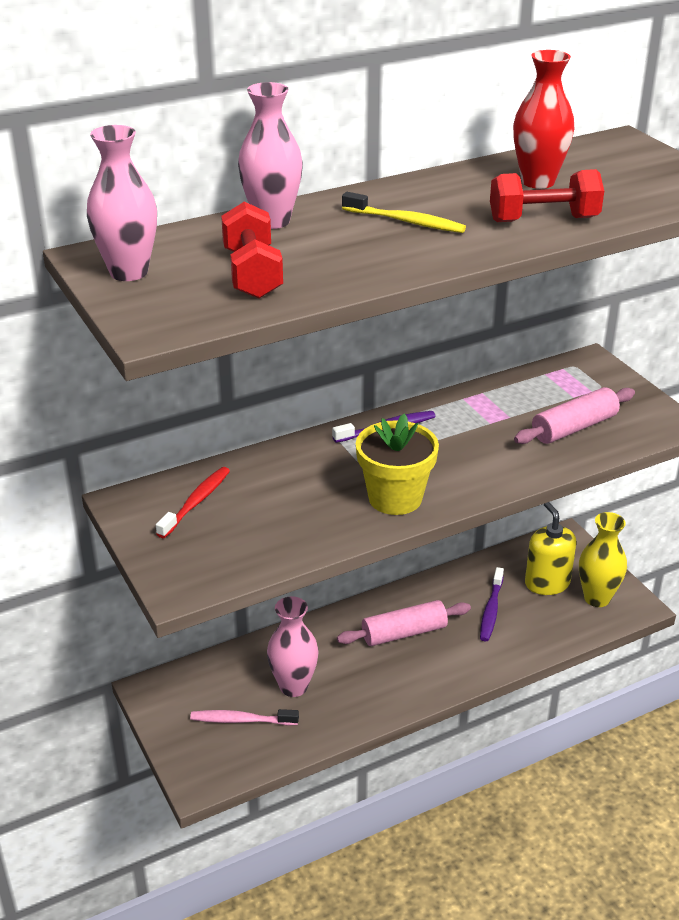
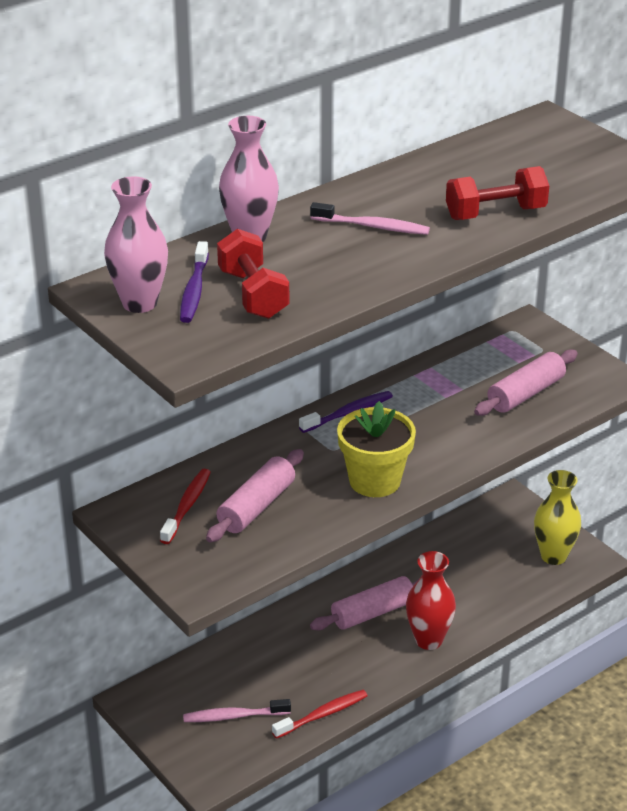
camera: 10 degrees left, 0 degrees up
pink vase [267,596,319,697] -> none
yellow toothbrush [342,192,466,233] -> pink toothbrush [310,202,430,235]
purple toothbrush [480,567,504,642] -> purple toothbrush moved to [180,241,209,323]
red vase [513,50,574,189] -> red vase moved to [406,551,456,650]
yellow soap dispenser [525,502,576,595] -> none
none -> pink rolling pin [206,449,304,542]
none -> red toothbrush [272,690,368,739]

